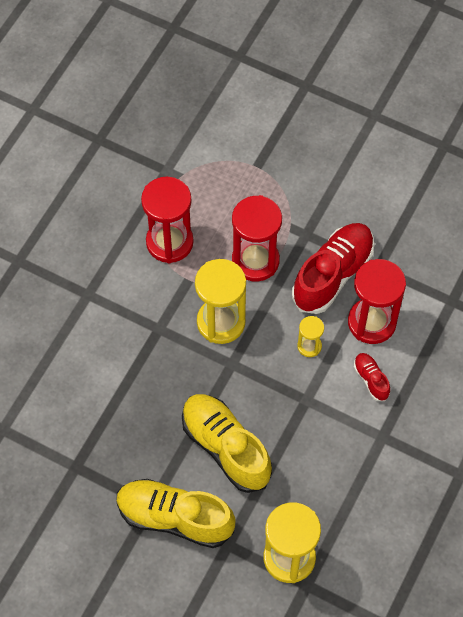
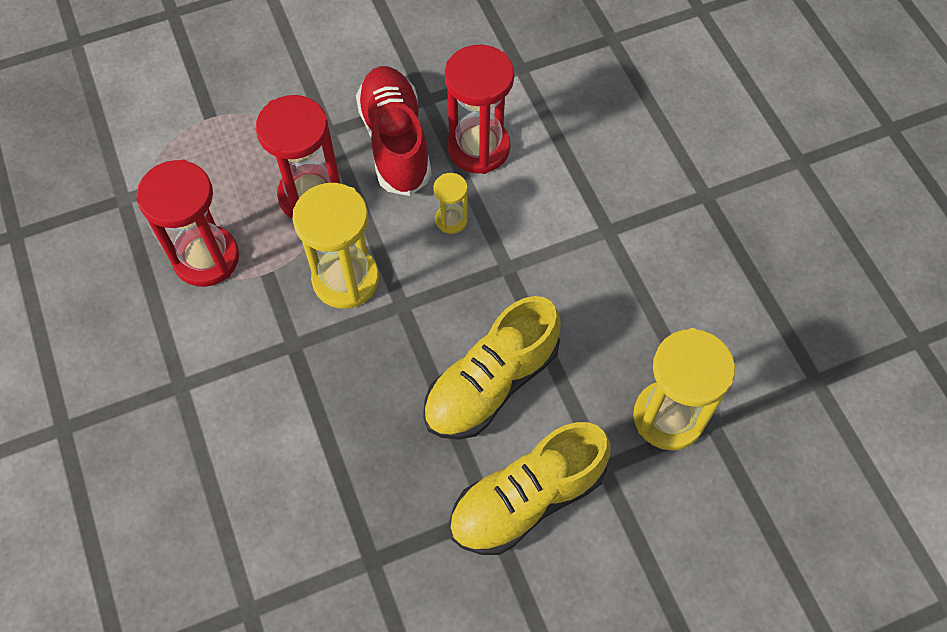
camera: 50 degrees left, 0 degrees up
yellow shoe [182,394,272,493] -> yellow shoe turned 45 degrees counterclockwise [423,296,561,440]
red shoe [354,353,390,401] -> none

